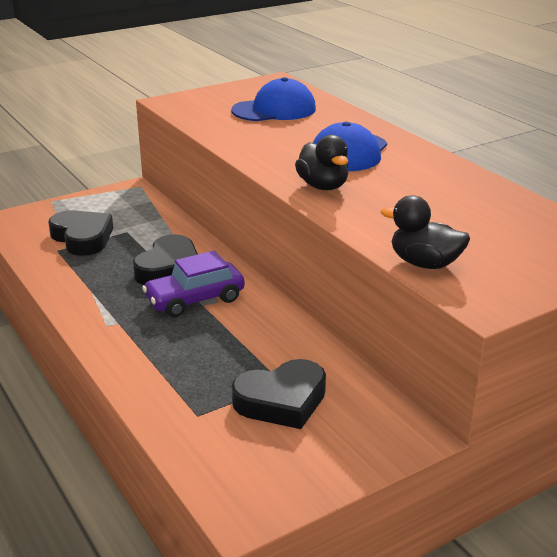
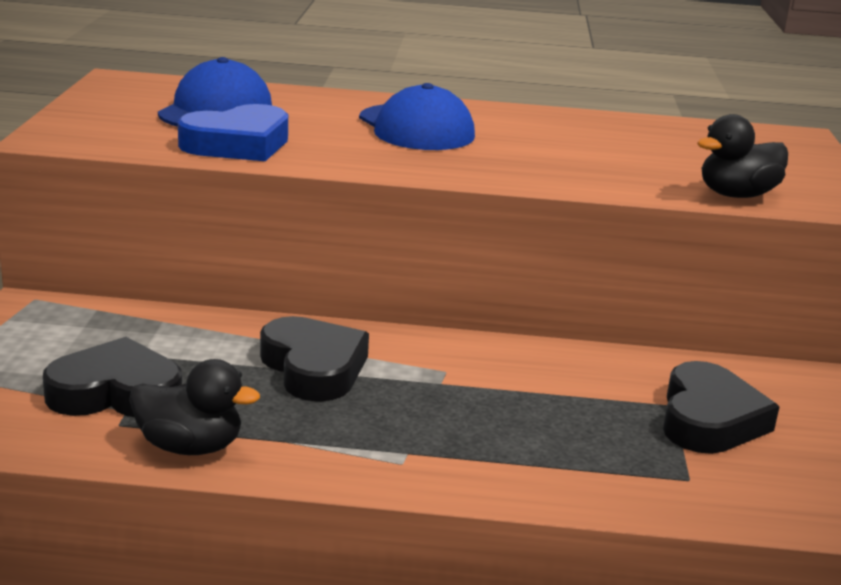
camera: 55 degrees left, 5 degrees down
purple car [142,251,245,317] -> none
black duck [295,135,349,190] -> black duck moved to [129,359,260,455]
none -> blue heart [178,104,288,161]

